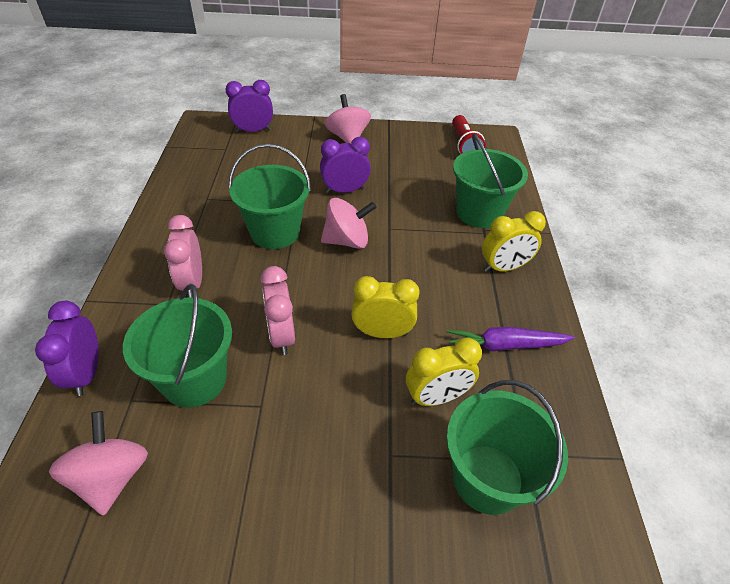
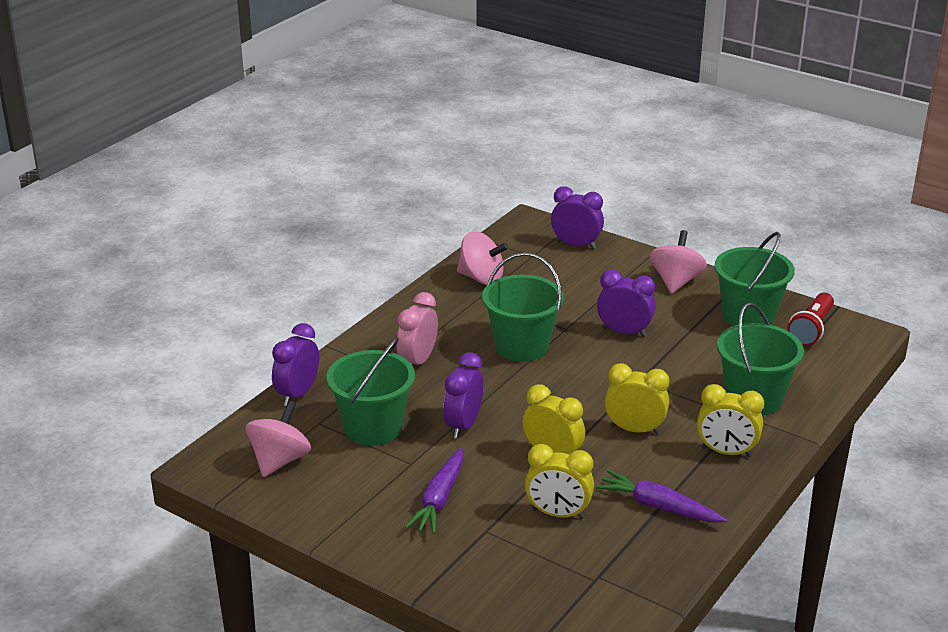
camera: 35 degrees right, 15 degrees down
pink clock [260,266,295,355] -> purple clock [443,352,483,439]
pink spinning top [321,198,377,249] -> pink spinning top moved to [457,231,509,285]
green bucket [447,380,568,515] -> green bucket moved to [714,232,795,326]
none -> purple carrot [405,448,464,534]
none -> yellow clock [605,363,669,434]

